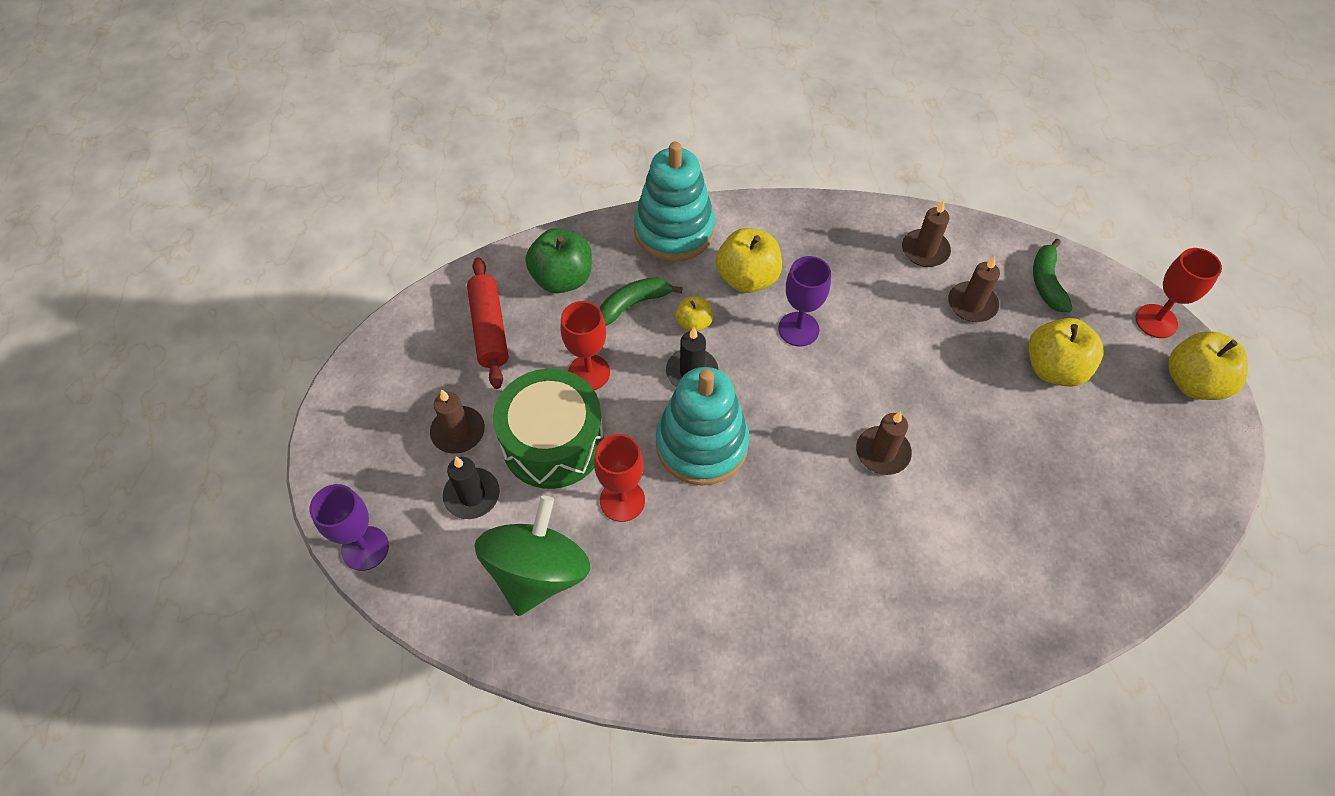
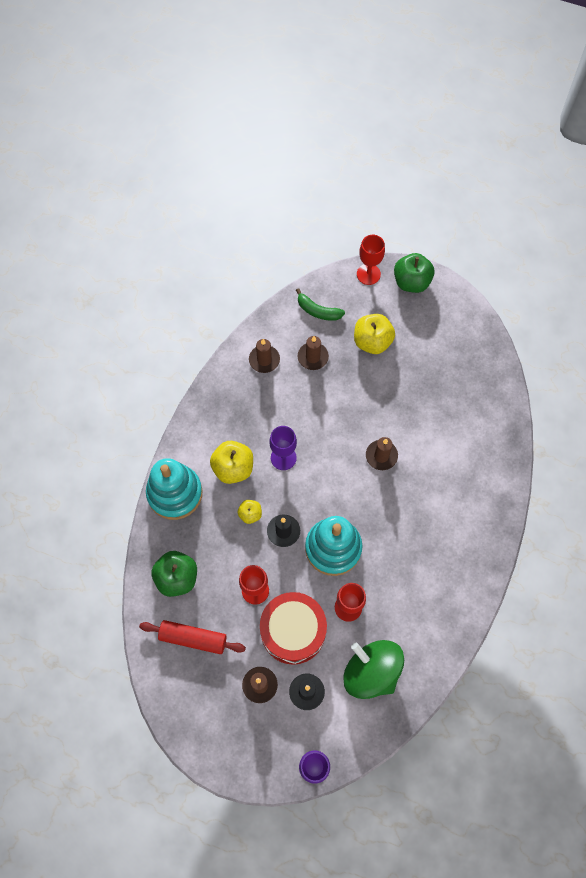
camera: 65 degrees left, 10 degrees up
green drum [493,369,604,489] -> red drum [260,592,327,665]
green banana [600,277,683,326] -> none
yellow apple [1168,331,1248,400] -> green apple [394,253,434,293]

